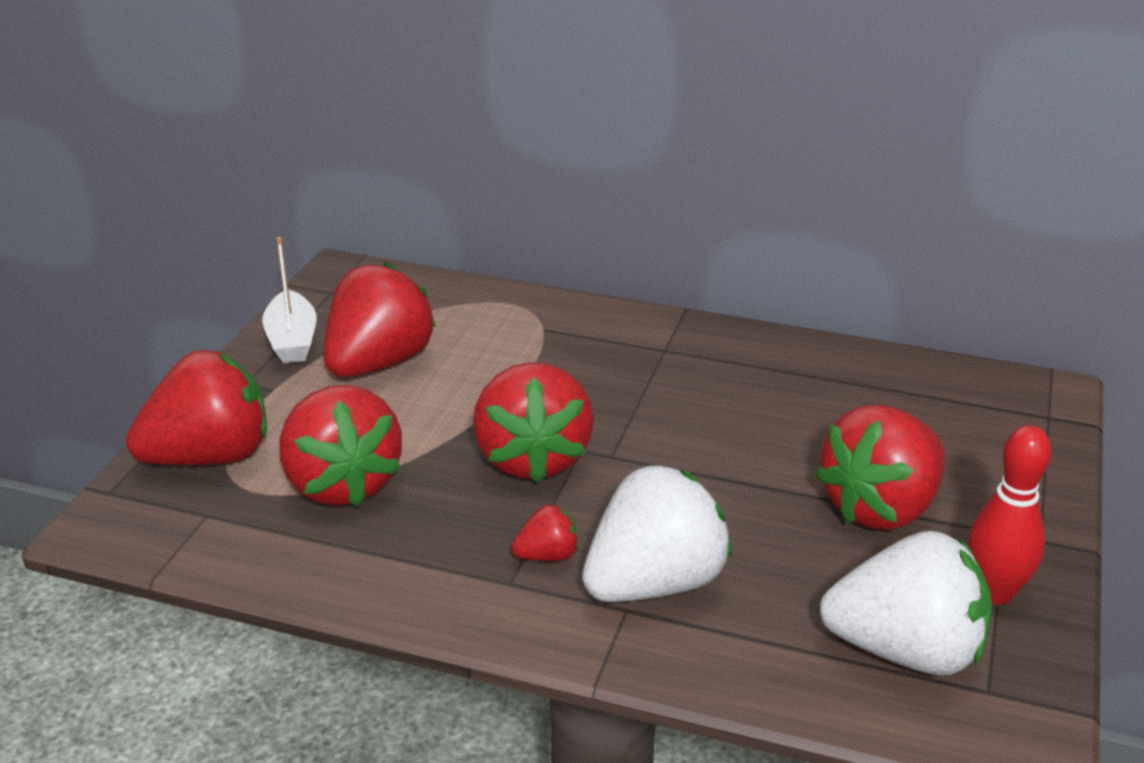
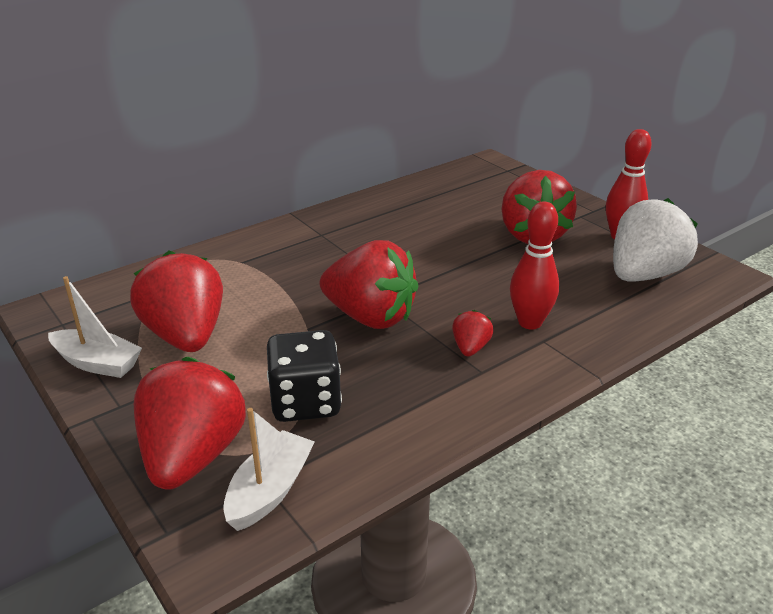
camera: 55 degrees left, 0 degrees up
red strawberry [279,385,402,507] -> black dice [267,330,342,422]
white strawberry [582,464,732,602] -> red bowling pin [510,202,559,329]
none -> white boat [223,408,315,531]

